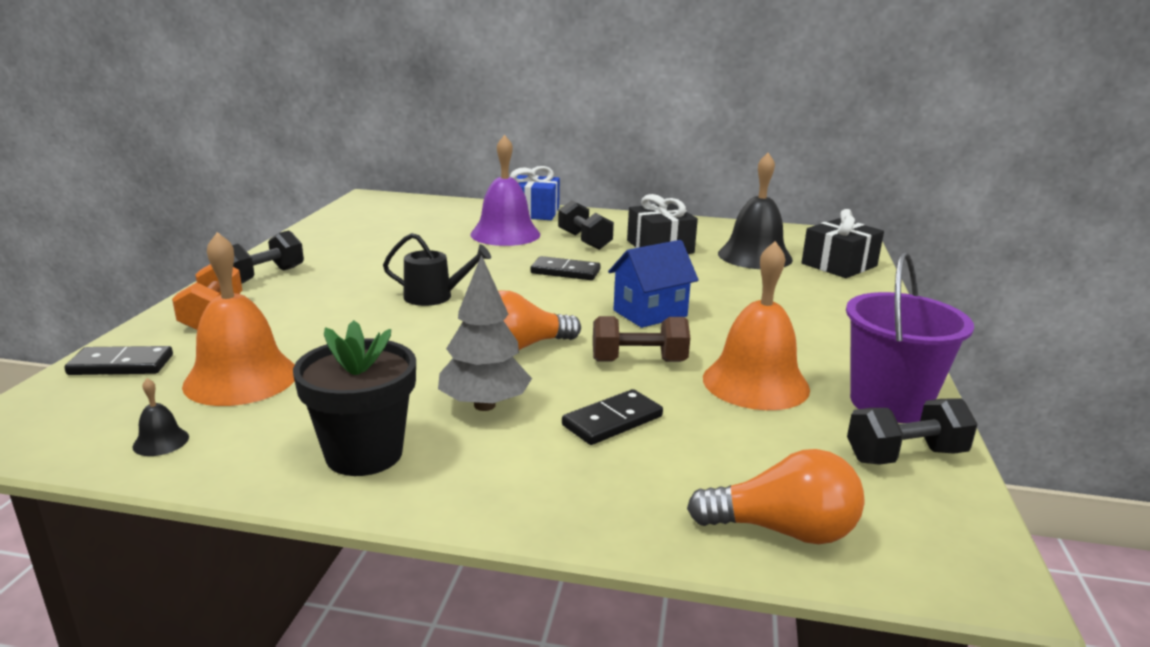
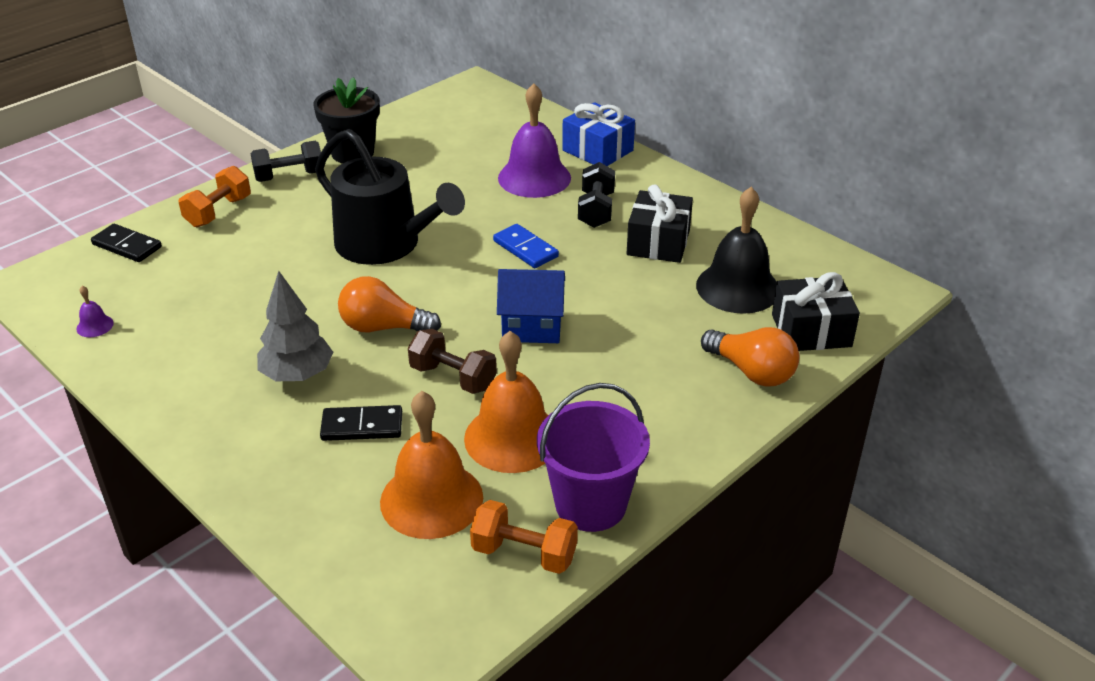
camera: 35 degrees right, 15 degrees up
black bell [133,378,189,456] -> purple bell [76,286,114,337]
orange bell [182,232,295,406] -> orange bell moved to [380,391,483,539]
black flower pot [293,320,416,476] -> black flower pot moved to [313,77,380,163]
black watering can [383,233,491,306] -> black watering can [315,129,465,265], size x1.95
black domino [531,256,601,280] -> blue domino [493,224,559,268]
orange light bulb [687,449,865,544] -> orange light bulb moved to [701,327,799,387]
black dumbbell [847,398,978,465] -> orange dumbbell [470,500,578,574]

